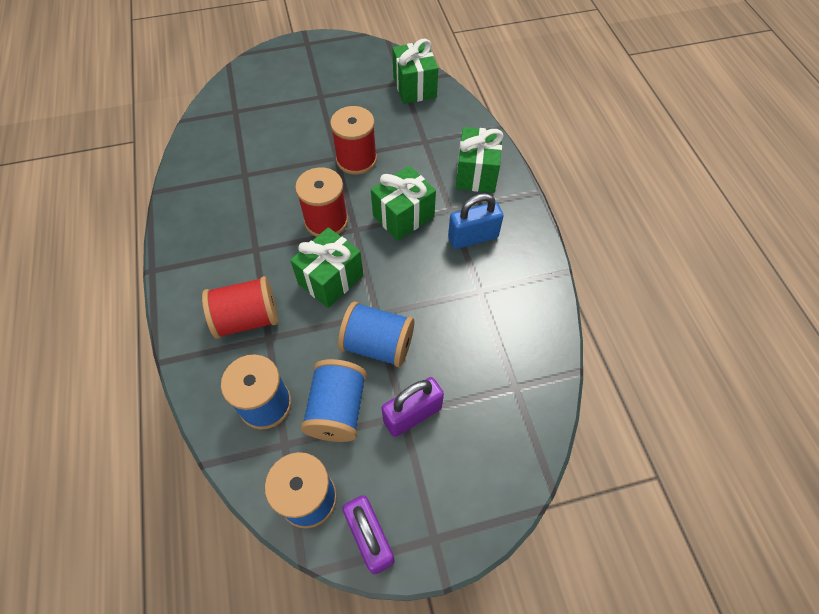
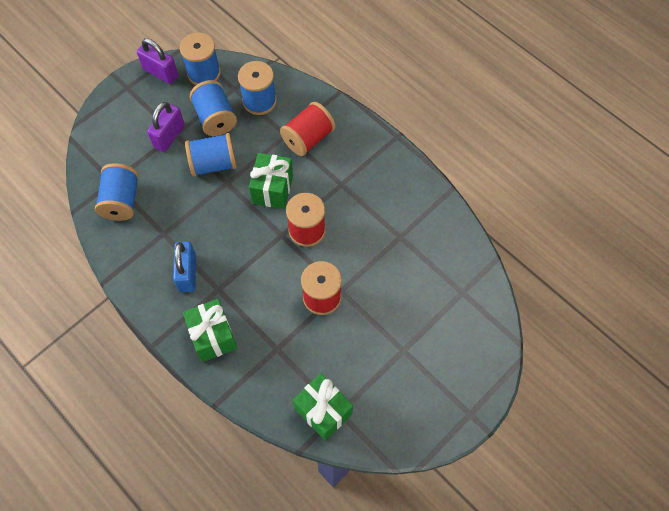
camera: 150 degrees right, 5 degrees up
green gift [371,166,436,241] -> none
blue padlock [448,193,503,249] -> blue padlock turned 45 degrees counterclockwise [173,241,196,292]
none -> blue spool [95,163,139,221]

